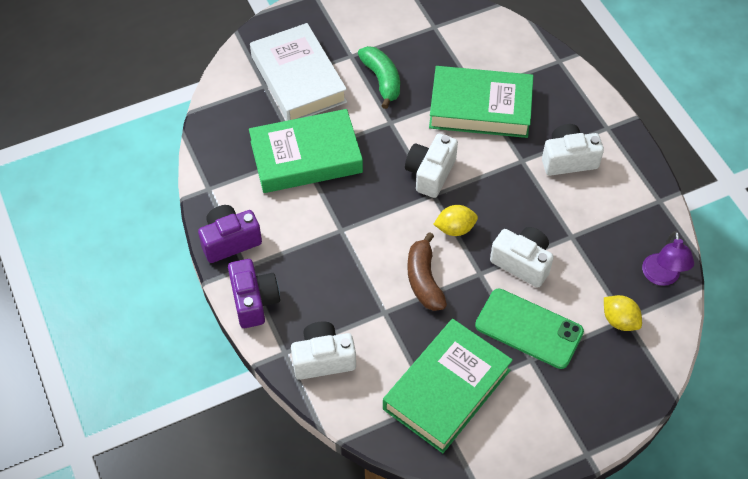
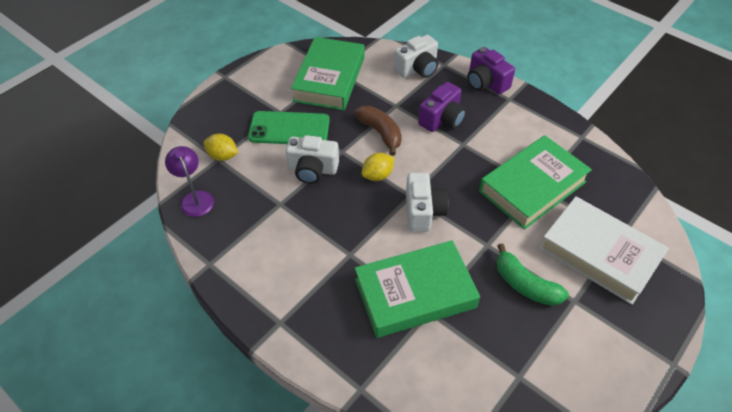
camera: 155 degrees right, 5 degrees down
purple camera [198,205,262,263] -> purple camera moved to [418,82,466,132]
white camera [542,124,604,176] -> none

